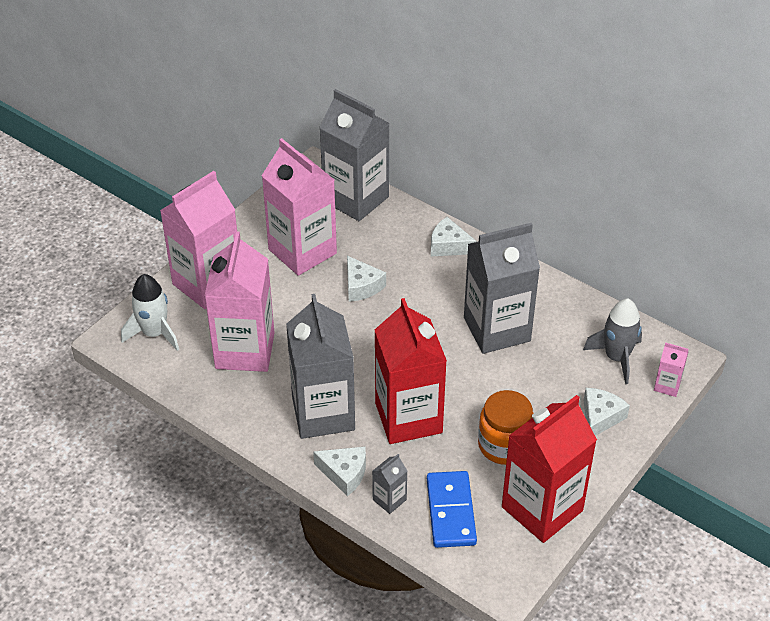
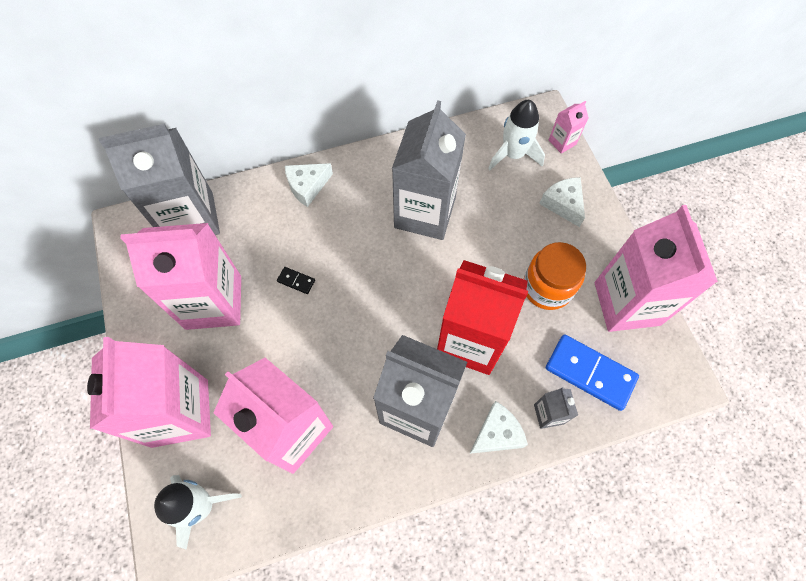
camera: 55 degrees left, 20 degrees up
white cheese [347,256,386,302] -> black domino [277,267,315,294]
red carton [502,395,597,543] -> pink carton [595,205,718,332]
grey rocket [583,299,642,384] -> white rocket [488,100,545,170]

